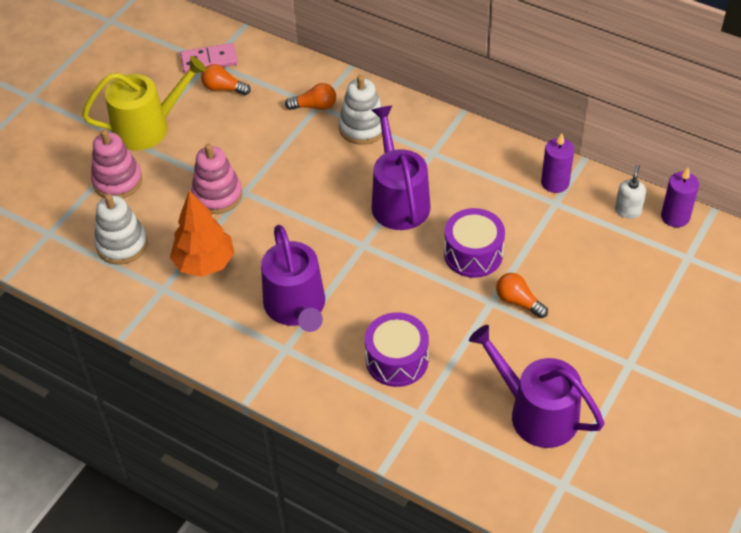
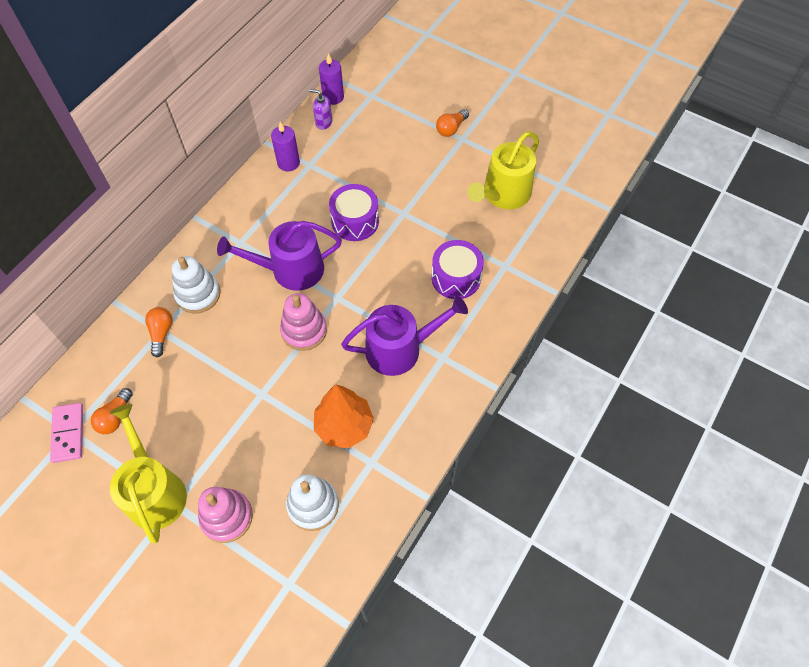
camera: 90 degrees left, 10 degrees up
pink stacking toy [191,144,242,214] -> pink stacking toy moved to [280,293,327,351]
purple watering can [469,325,604,448] -> yellow watering can [467,131,539,209]
orange light bulb [496,273,548,318] -> orange light bulb moved to [436,109,469,137]
white soap dispenser [615,165,646,219] -> purple soap dispenser [309,89,332,130]

